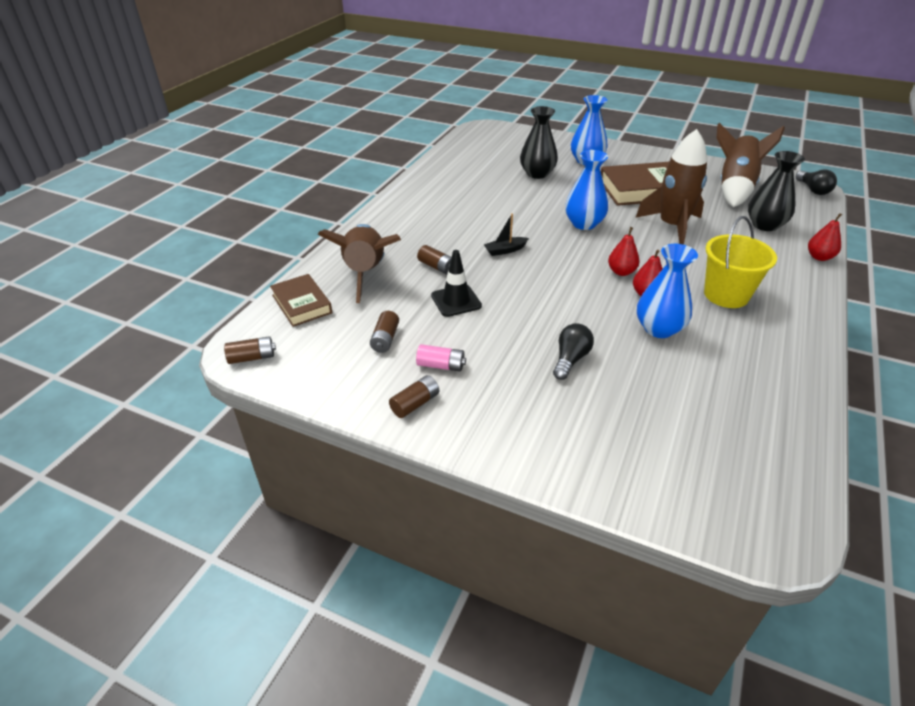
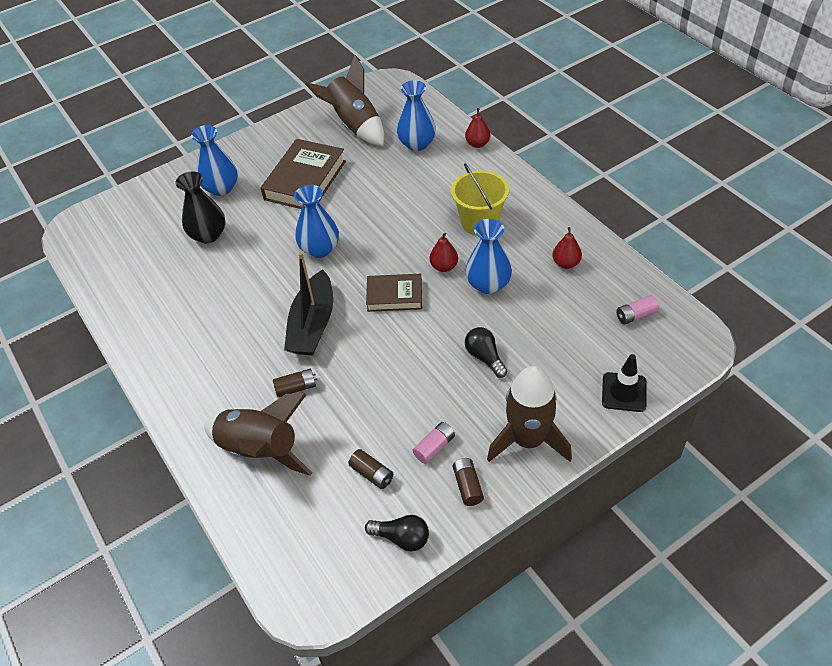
camera: 55 degrees left, 10 degrees up
brown battery [224,336,276,364] -> none
brown book [270,274,332,327] -> brown book moved to [366,274,422,312]
black traffic cone [431,250,482,317] -> black traffic cone moved to [602,354,647,412]
black boat [484,213,529,256] -> black boat [284,252,333,356], size x2.17
red pear [608,227,640,276] -> red pear moved to [552,227,582,269]
brown rocket [635,129,707,245] -> brown rocket moved to [487,366,572,462]
black vase [748,151,805,231] -> blue vase [397,80,436,151]
black light bulb [796,170,837,195] -> black light bulb moved to [365,515,429,552]
none -> pink battery [616,295,659,325]

